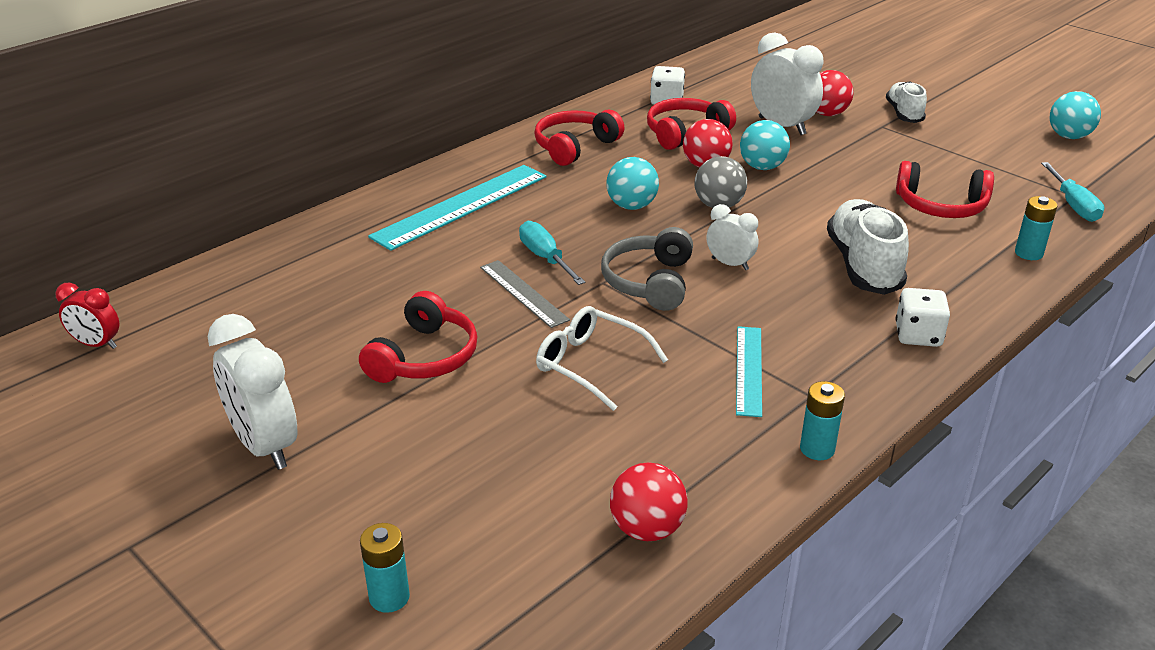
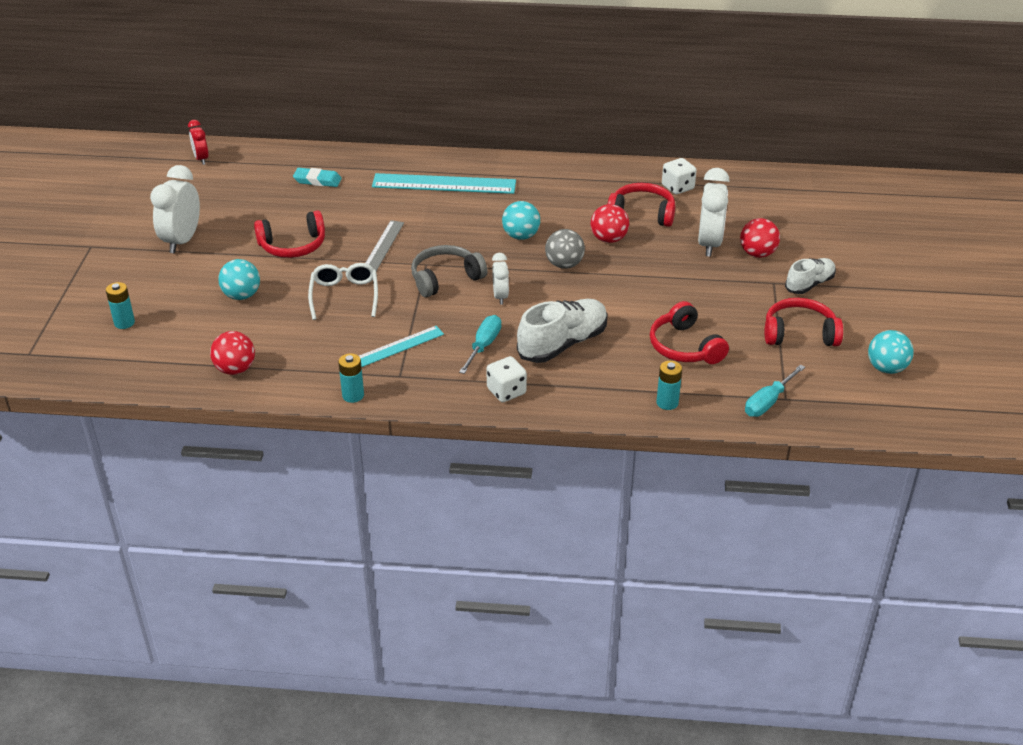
camera: 50 degrees right, 5 degrees up
turquoise screwdriver [519,221,585,285] -> turquoise screwdriver moved to [459,315,501,374]
red headphones [534,109,624,166] -> red headphones moved to [765,298,843,346]
turquoise ball [740,120,790,170] -> turquoise ball moved to [218,259,260,300]
none -> turquoise eraser [293,168,342,187]

